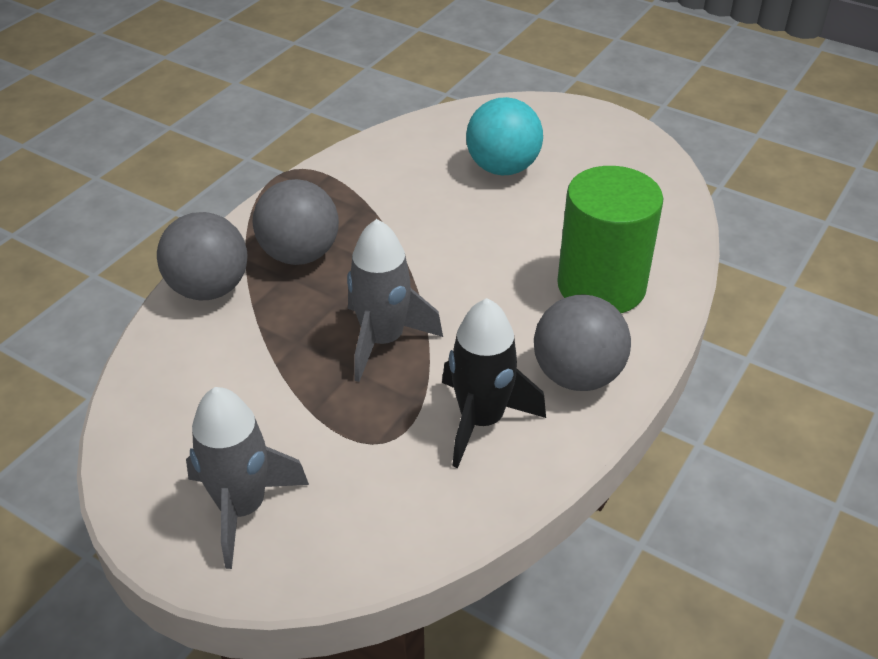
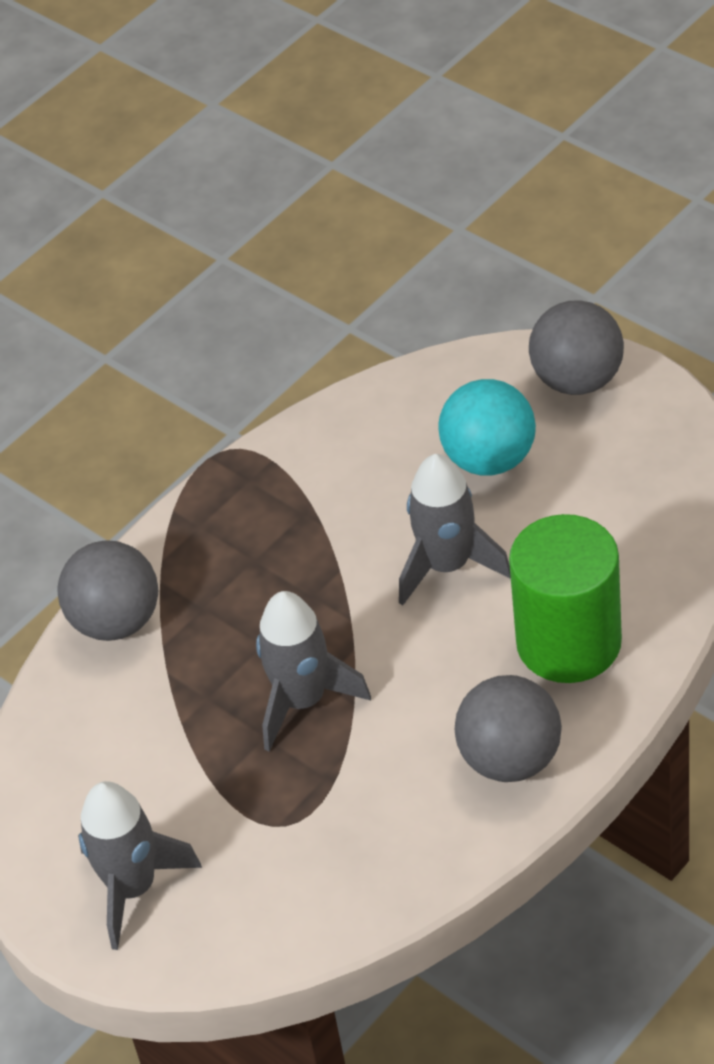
camera: 15 degrees right, 5 degrees up
grey ball [253,179,339,265] -> grey ball moved to [529,300,624,395]
black rocket [442,298,546,468] -> none
none -> grey rocket [399,454,511,606]

